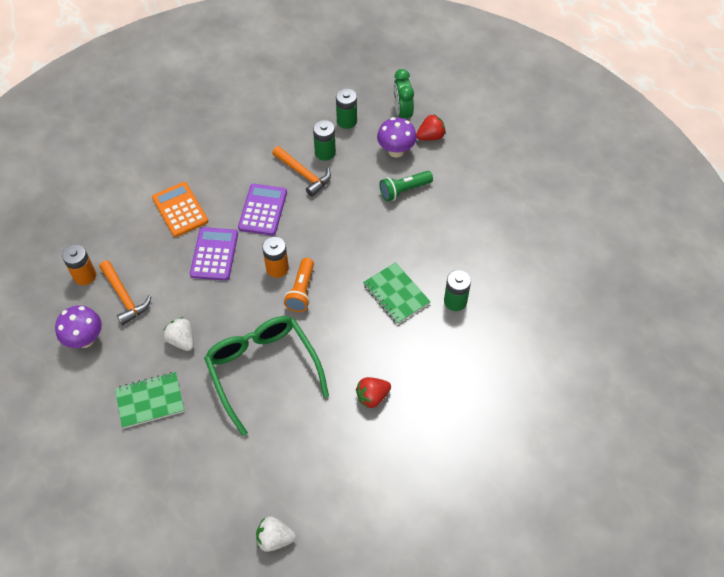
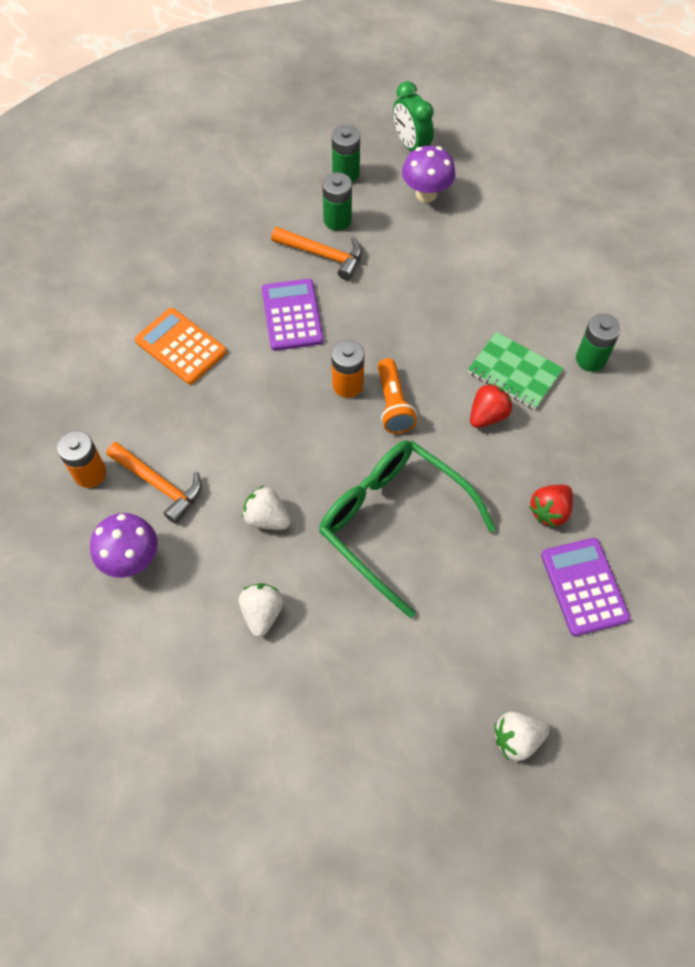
camera: 20 degrees left, 5 degrees up
green notebook [115,372,184,429] -> white strawberry [239,583,284,637]
purple calculator [190,227,238,281] -> purple calculator moved to [541,538,630,636]
green flashlight [379,171,433,202] -> none
red strawberry [416,114,446,140] -> red strawberry moved to [470,383,512,428]

